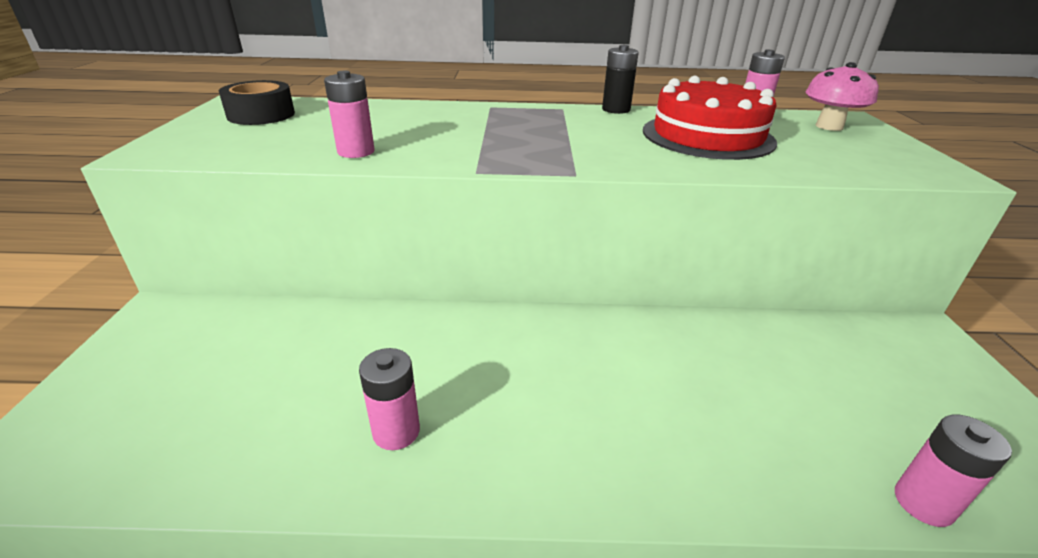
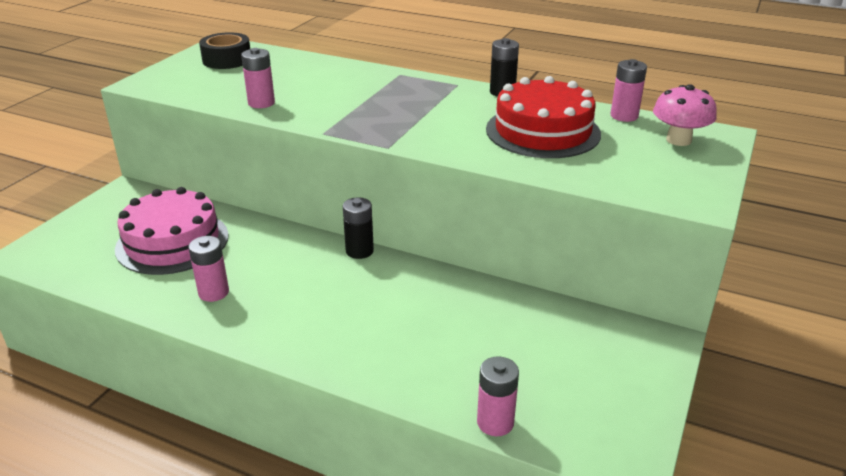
camera: 25 degrees right, 0 degrees up
none -> pink cake [115,187,229,275]
none -> black battery [343,197,374,259]

